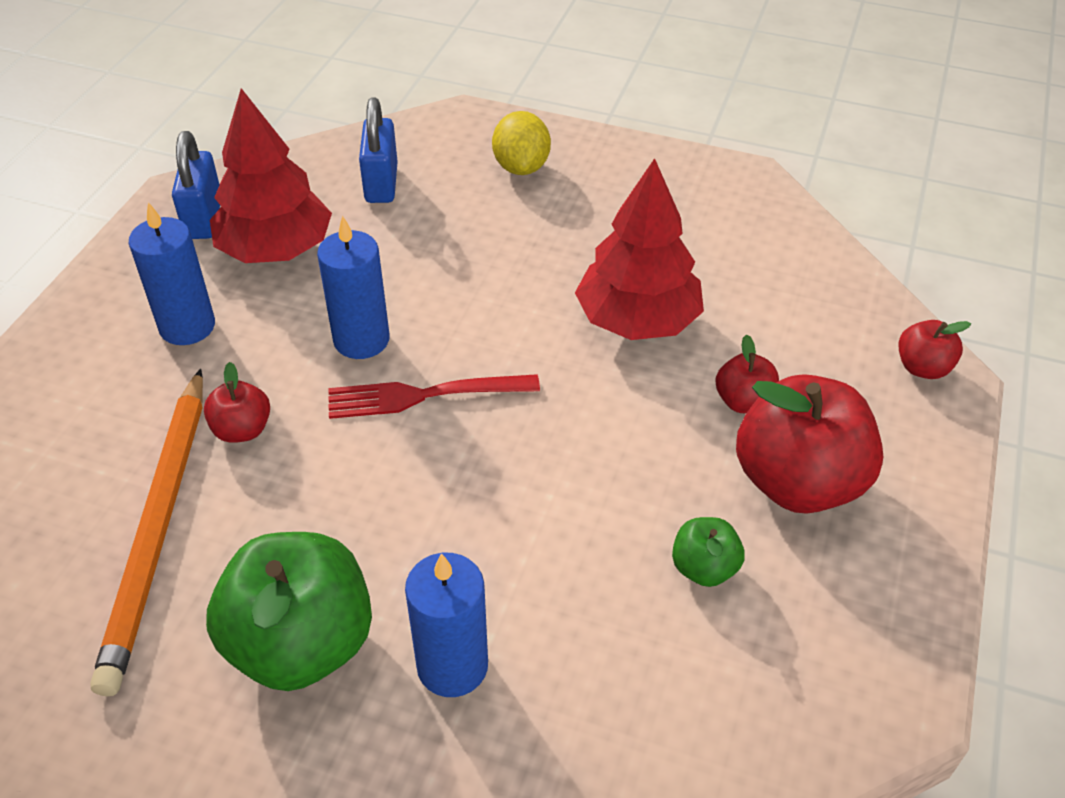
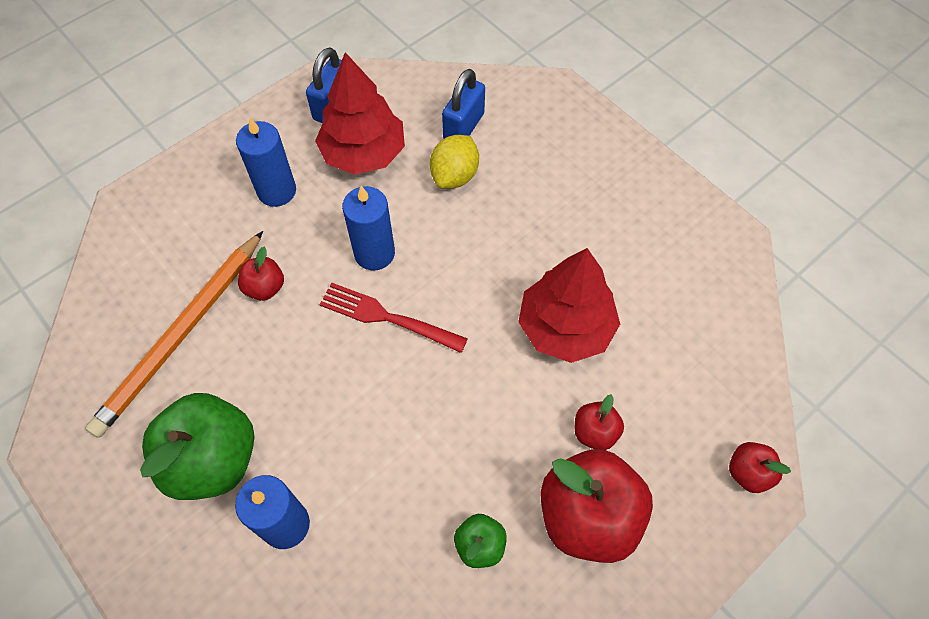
camera: 30 degrees right, 15 degrees up
yellow lemon [492,111,551,175] -> yellow lemon moved to [430,135,479,189]

